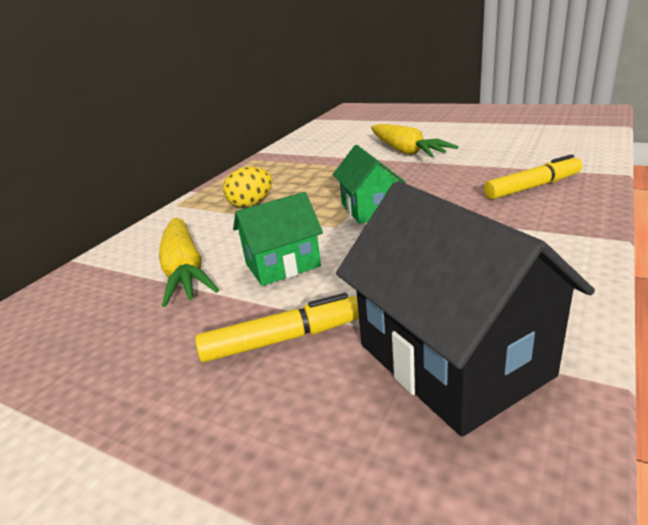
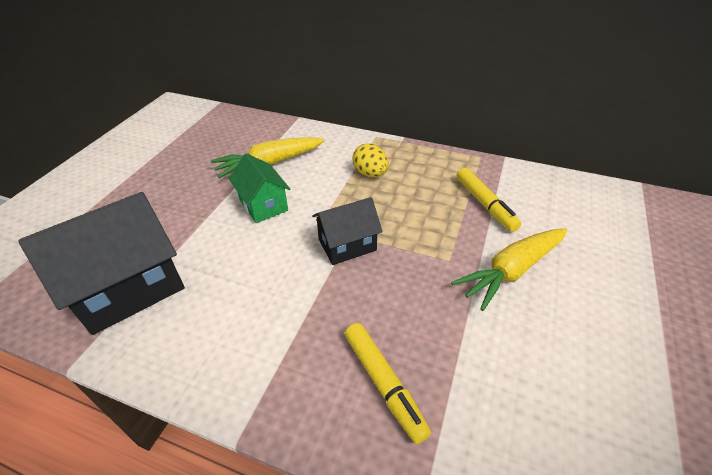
camera: 80 degrees right, 15 degrees up
yellow marker [195,293,359,362] -> yellow marker moved to [457,168,521,232]
green house [333,145,406,224] -> black house [312,197,383,265]

